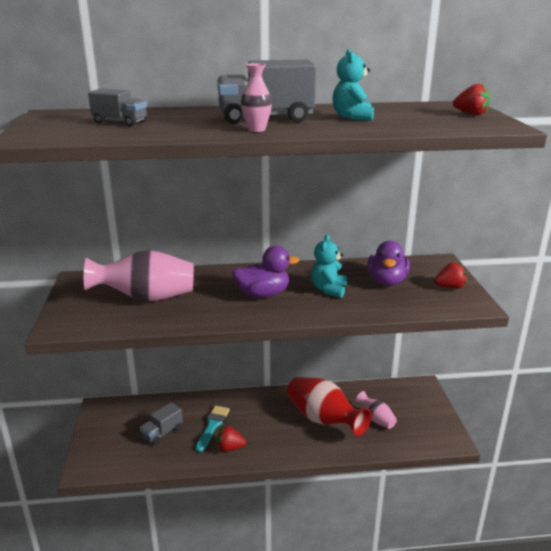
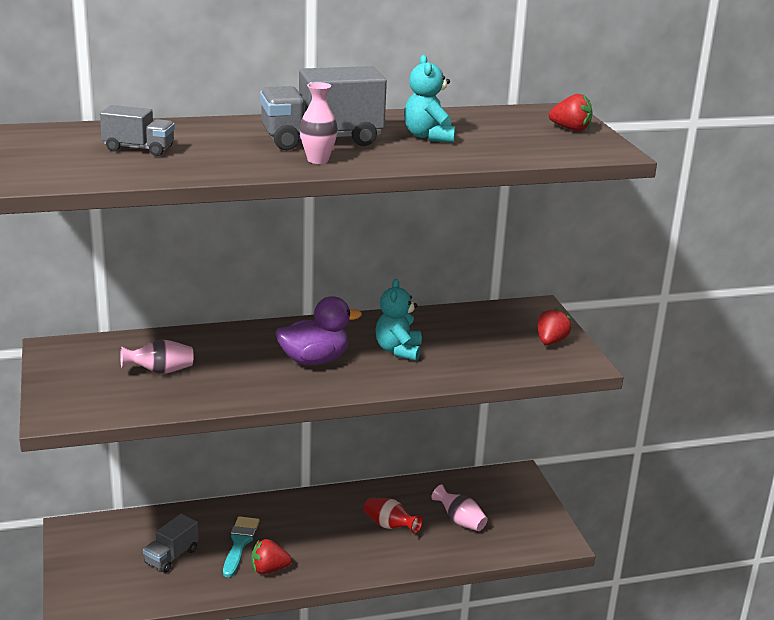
camera: 10 degrees left, 0 degrees up
pink vase [84,250,194,302] -> pink vase [120,340,193,374], size x0.50
red vase [287,377,371,436] -> red vase [364,498,423,534], size x0.50
purple duck [368,241,410,286] -> none
red strawberry [434,263,467,289] -> red strawberry turned 45 degrees counterclockwise [537,308,571,345]

